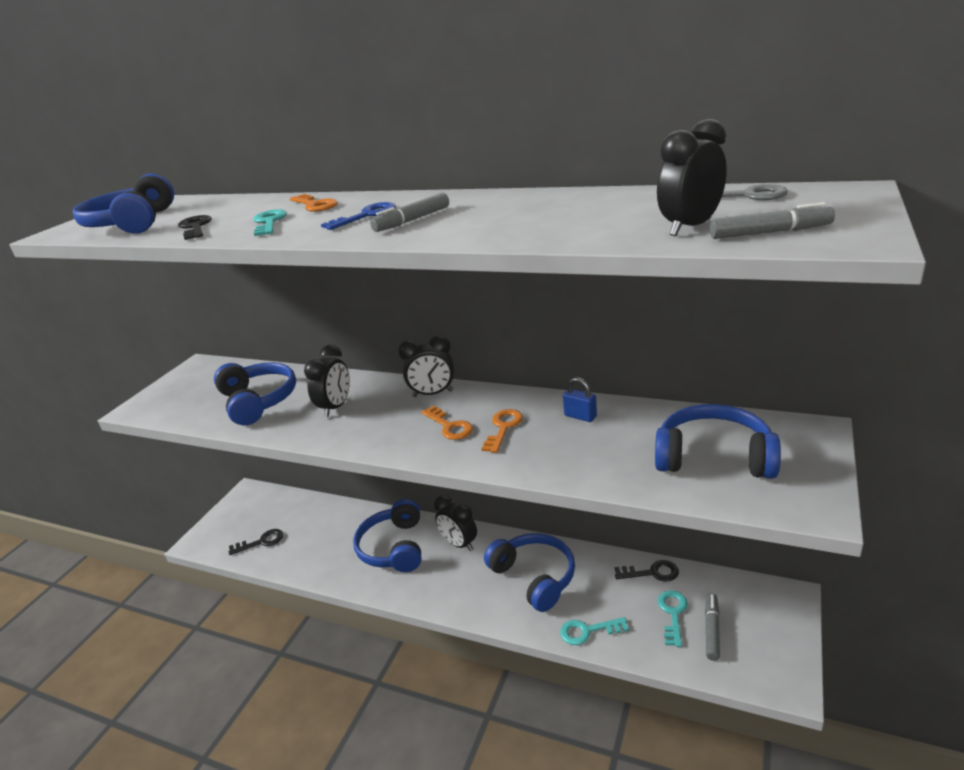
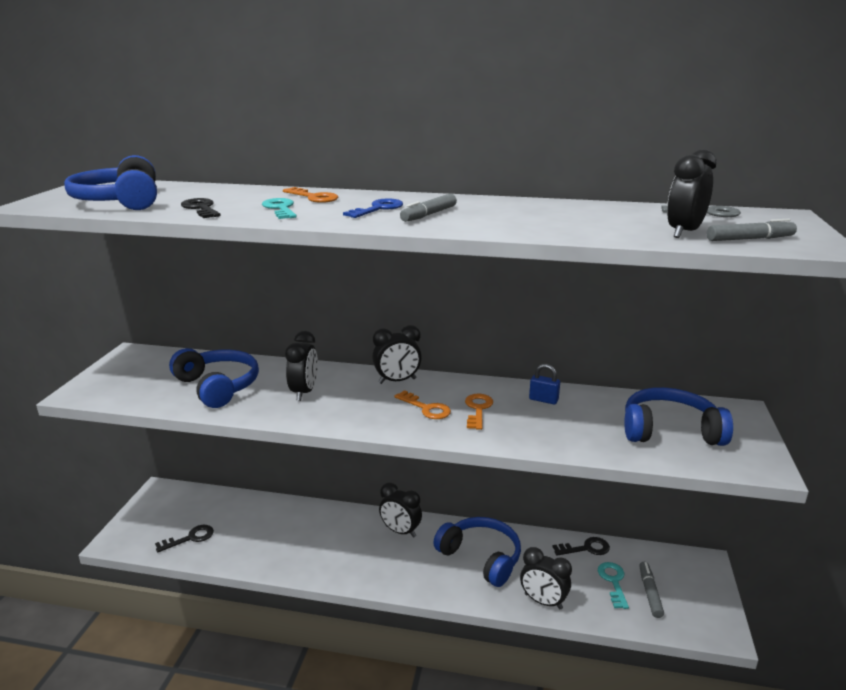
camera: 15 degrees left, 5 degrees down
blue headphones [353,499,421,572] -> none
turquoise key [560,617,629,645] -> black clock [520,547,572,609]

